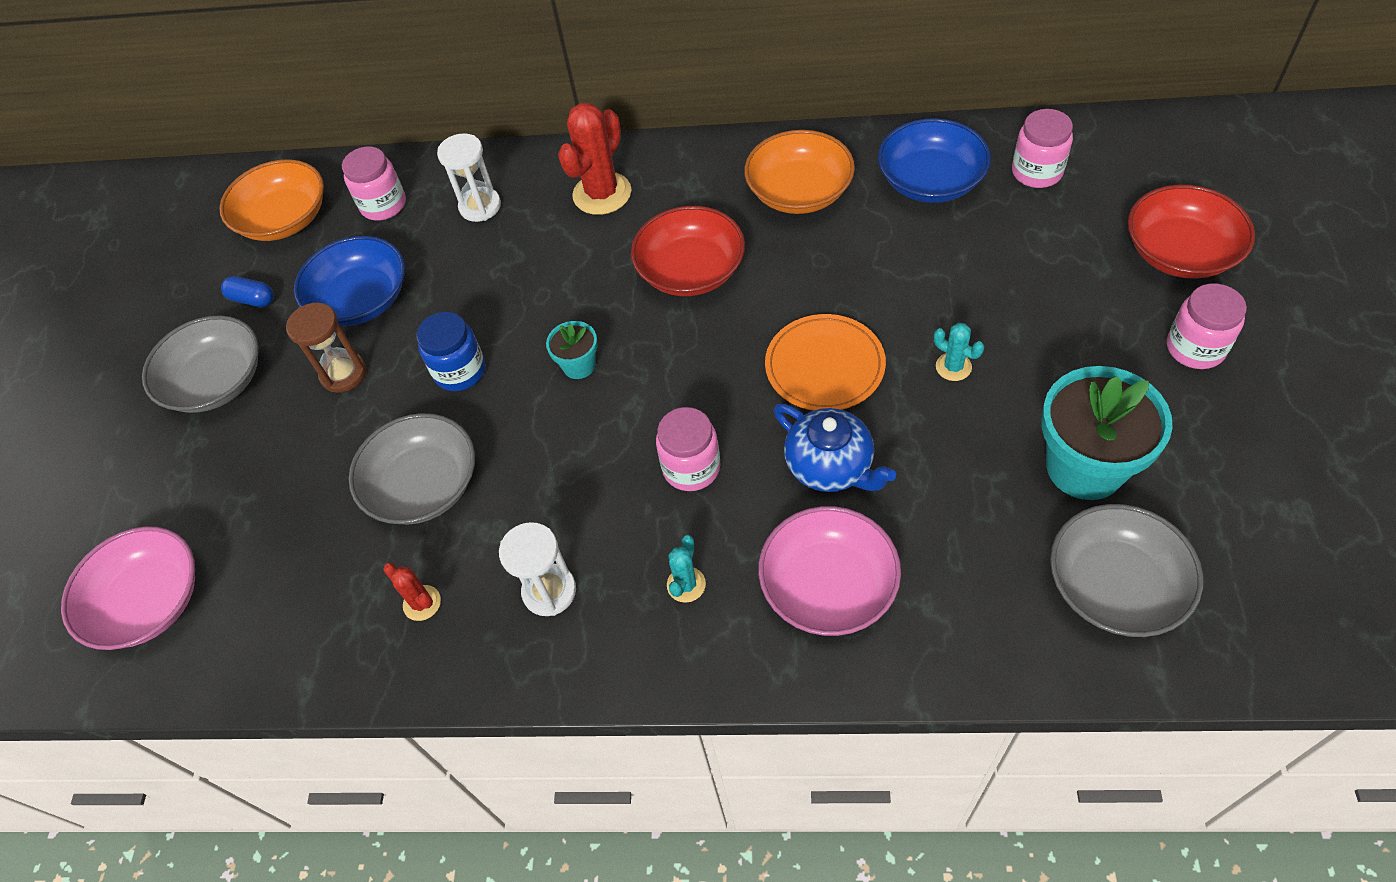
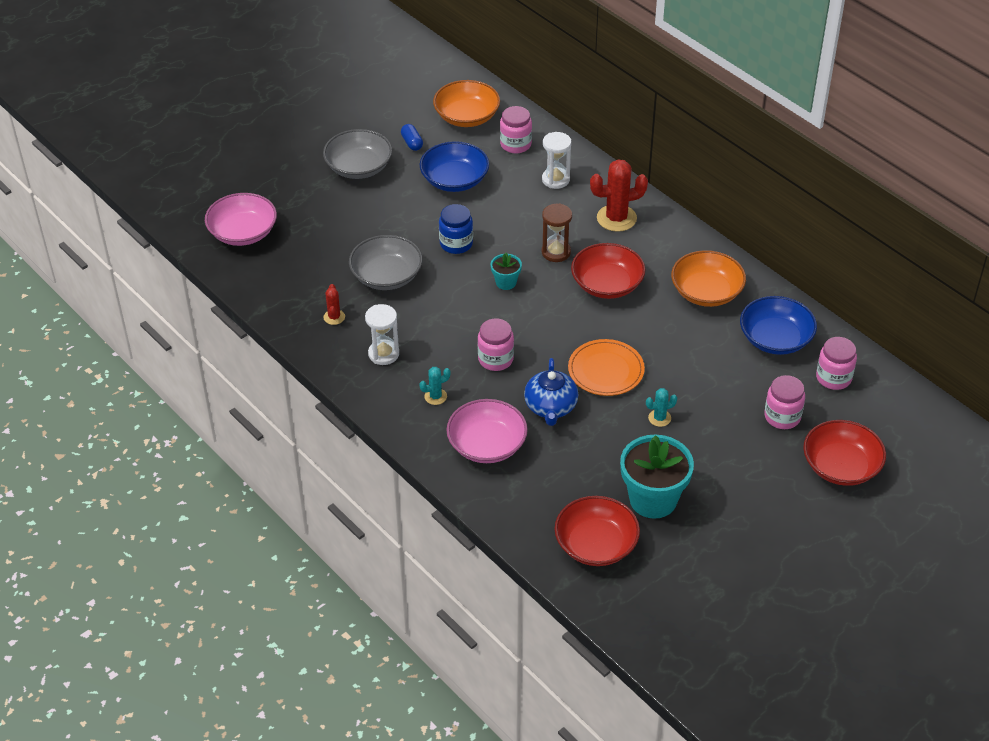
camera: 40 degrees right, 10 degrees down
brown hourglass [286,303,367,393] -> brown hourglass moved to [542,203,572,262]
turquoise cactus [934,323,984,381] -> turquoise cactus turned 75 degrees clockwise [646,388,677,427]
grey bowl [1050,504,1203,637] -> red bowl [555,496,640,566]
pink jar [1167,284,1247,369] -> pink jar moved to [764,375,805,429]

